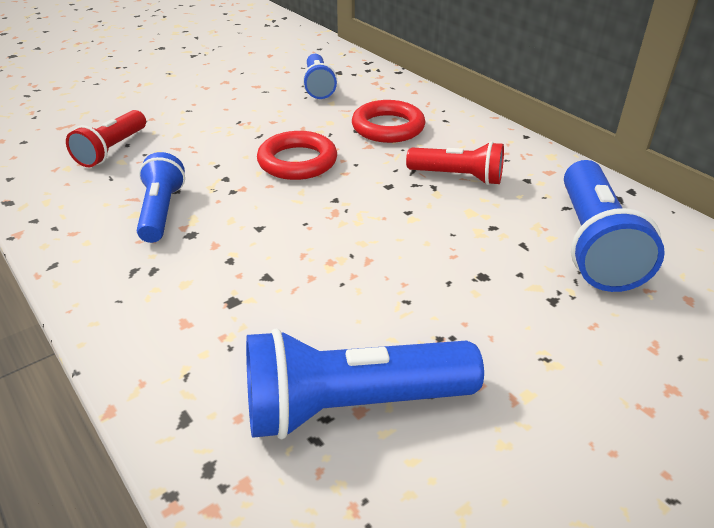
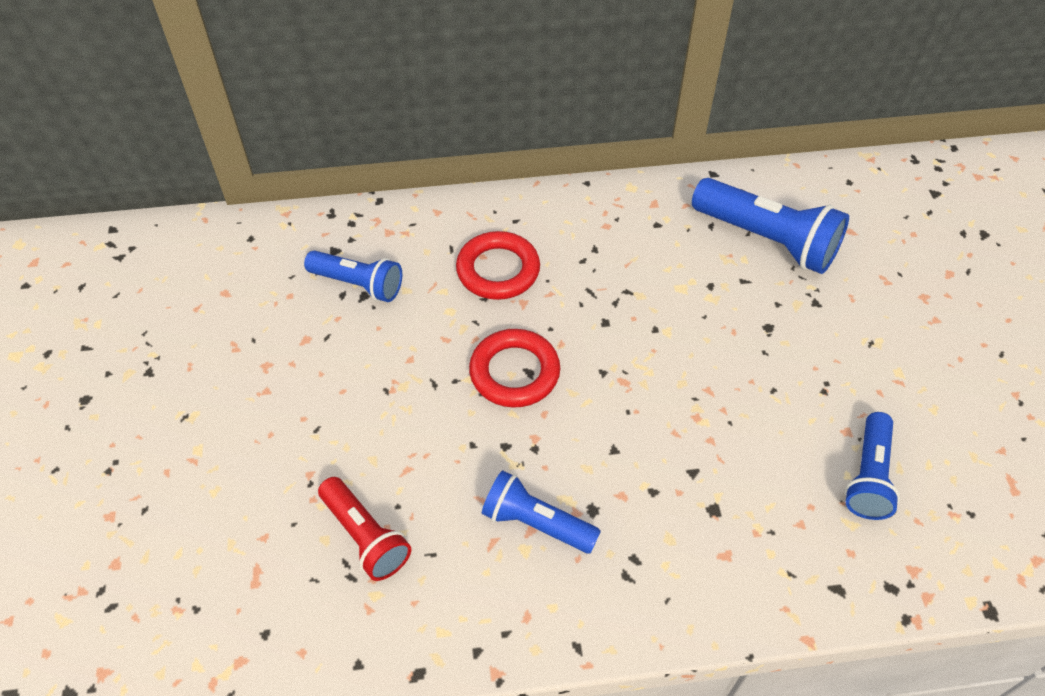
camera: 60 degrees left, 15 degrees up
blue flashlight [246,329,484,439] -> blue flashlight [845,412,900,520], size x0.63
red flashlight [406,141,504,185] -> none

